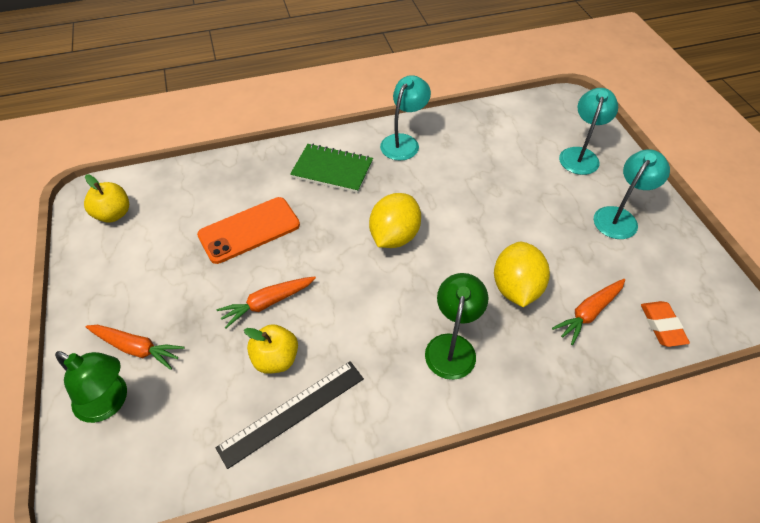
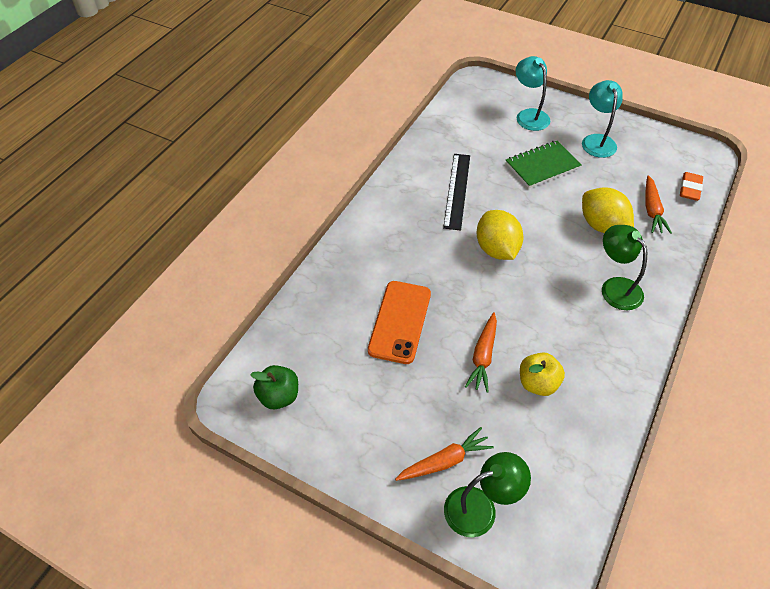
camera: 45 degrees left, 0 degrees up
yellow apple [84,174,129,223] -> green apple [250,365,298,409]
black ruler [216,361,364,469] -> black ruler moved to [443,154,470,231]
green notebook [290,144,373,193] -> green notebook moved to [506,141,582,188]
turquoise lamp [380,75,431,161] -> none
orange eraser [641,301,690,347] -> orange eraser turned 75 degrees clockwise [680,172,703,201]

